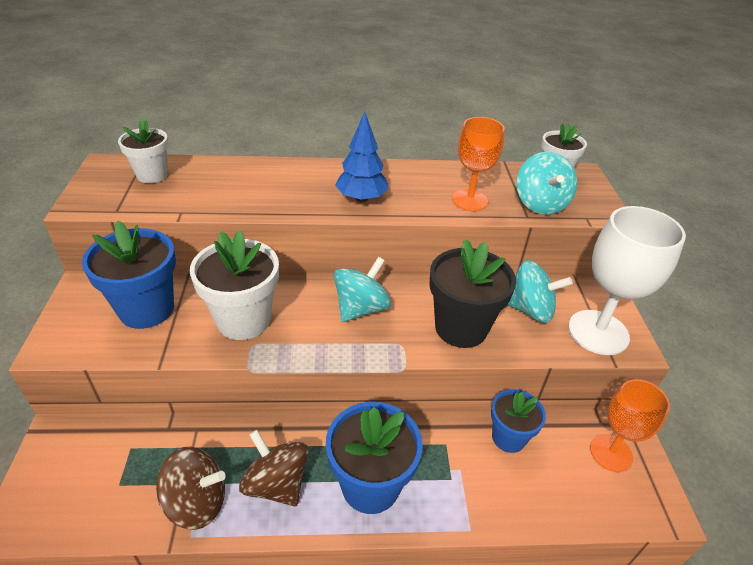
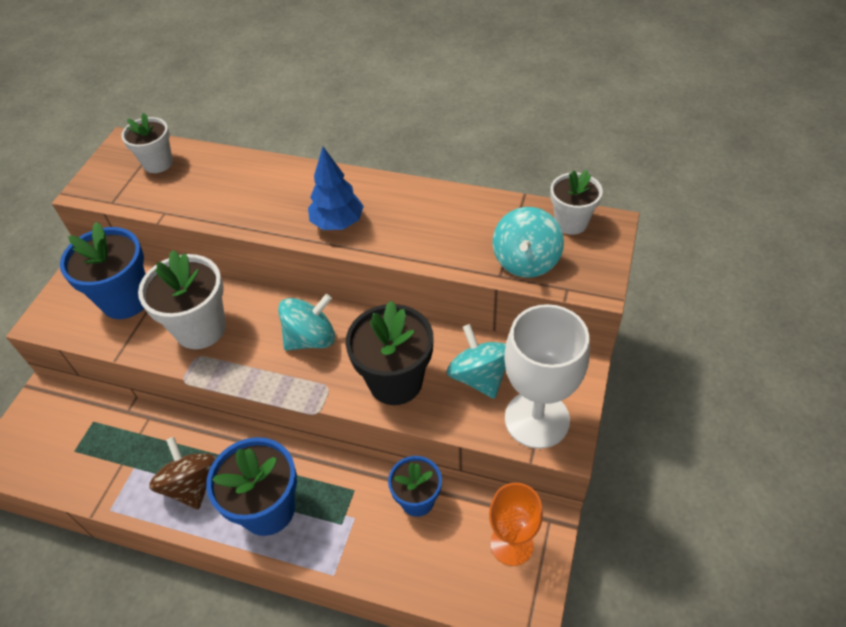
camera: 25 degrees right, 10 degrees up
brown spinning top [156,447,226,530] -> none
orange goblet [452,117,505,211] -> none
turquoise spinning top [508,260,573,323] -> turquoise spinning top turned 150 degrees counterclockwise [447,324,506,399]

